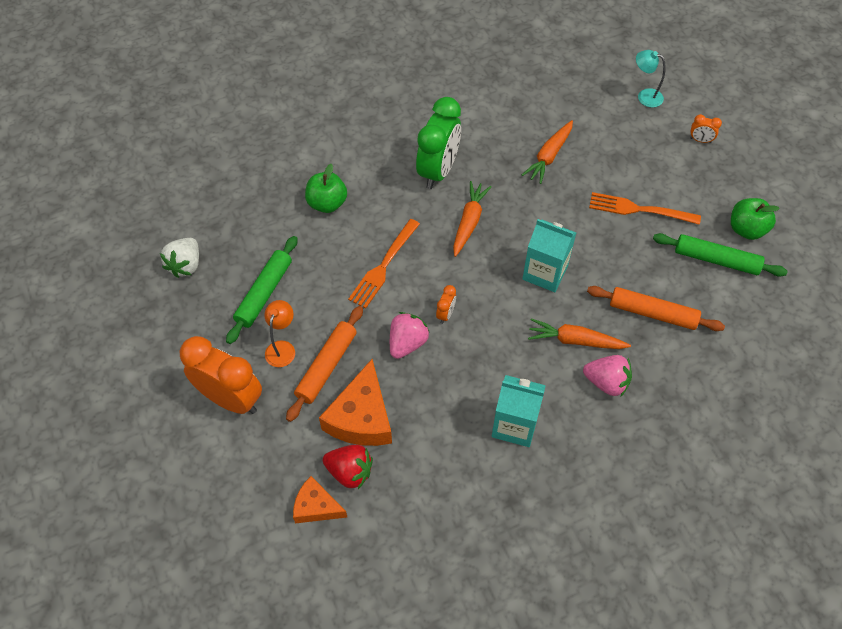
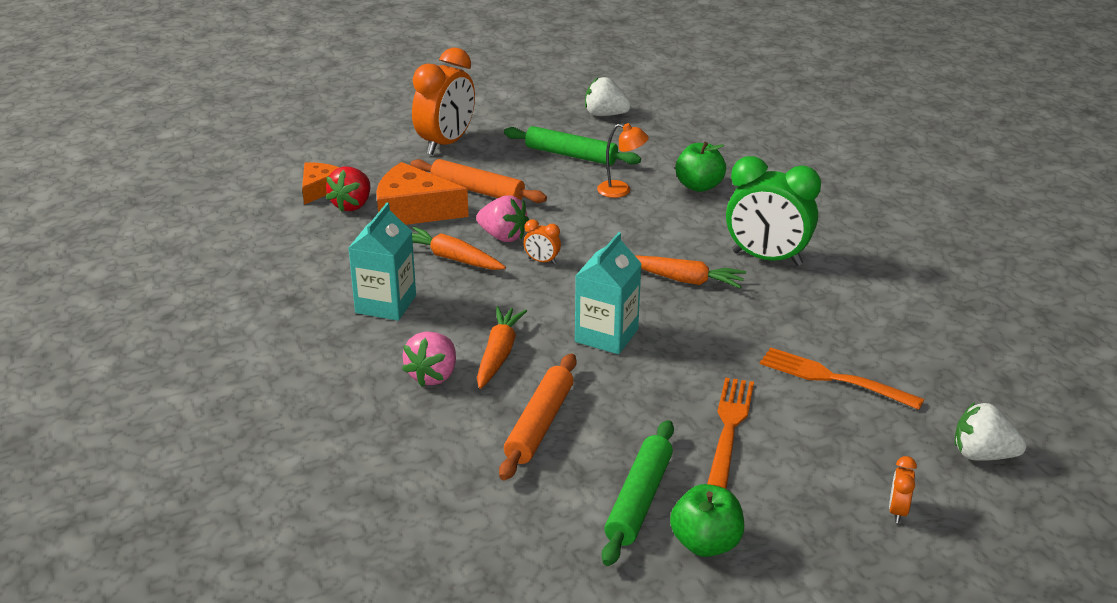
camera: 90 degrees right, 25 degrees down
orange lamp [264,300,295,367] -> orange lamp moved to [597,123,649,198]
orange fork [348,219,420,308] -> orange fork moved to [760,348,925,410]
orange carrot [522,120,573,184] -> orange carrot moved to [412,227,506,270]
turquoise lamp [636,50,666,108] -> white strawberry [954,402,1026,461]

